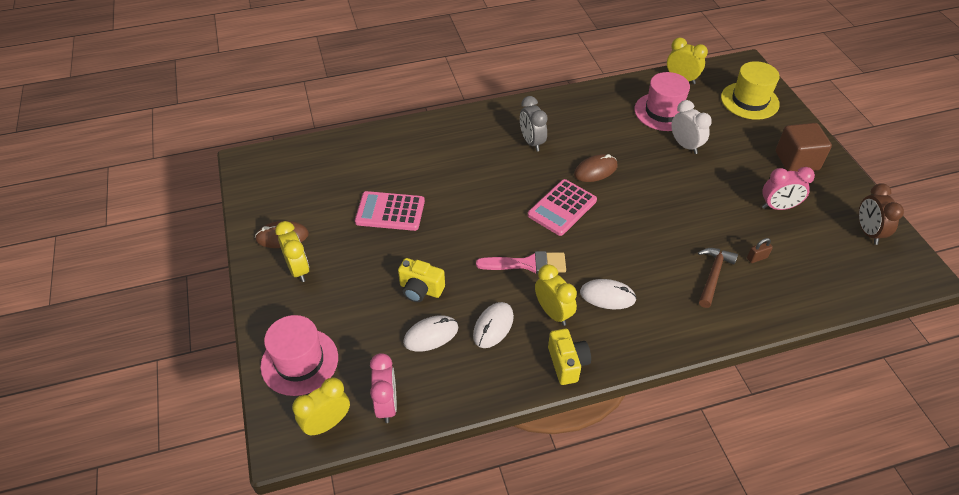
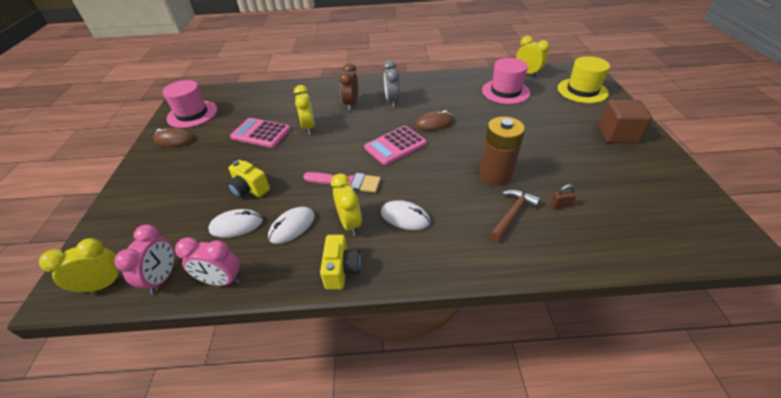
camera: 15 degrees right, 5 degrees down
pink hat [260,315,338,396] -> pink hat moved to [162,80,217,128]
yellow clock [275,221,309,282] -> yellow clock moved to [294,85,315,134]
white clock [671,100,712,154] -> none
pink clock [762,167,815,210] -> pink clock moved to [175,237,241,286]
brown clock [859,183,904,245] -> brown clock moved to [339,63,358,110]
none -> brown battery [480,116,525,186]

